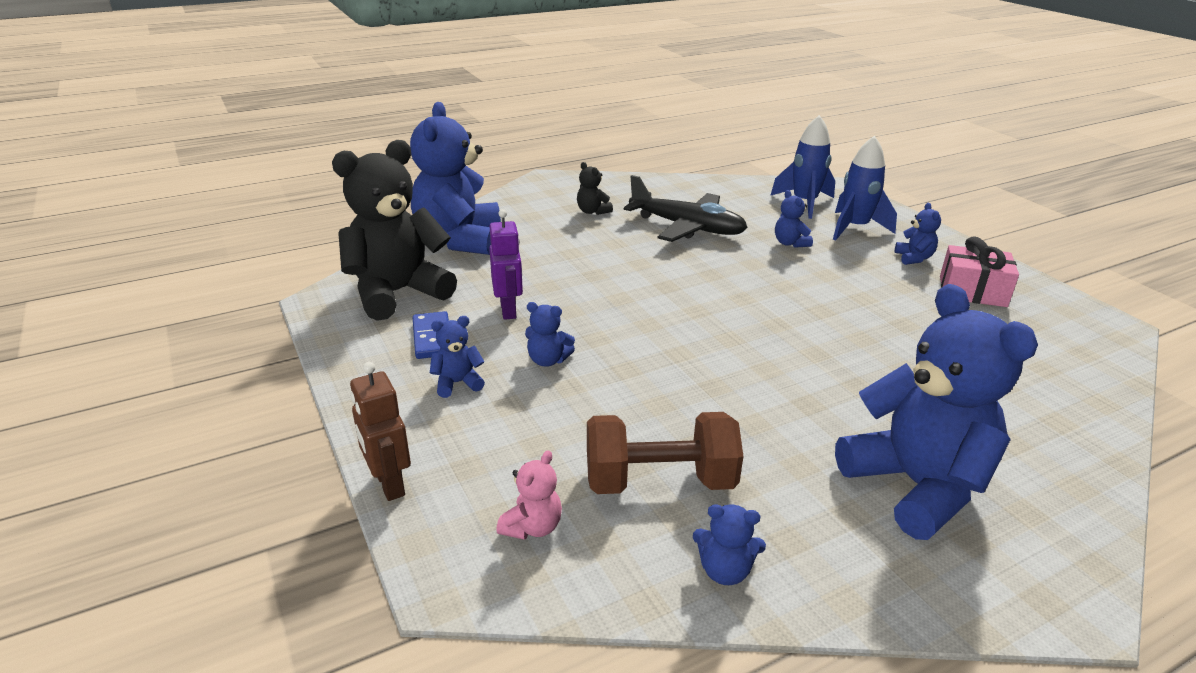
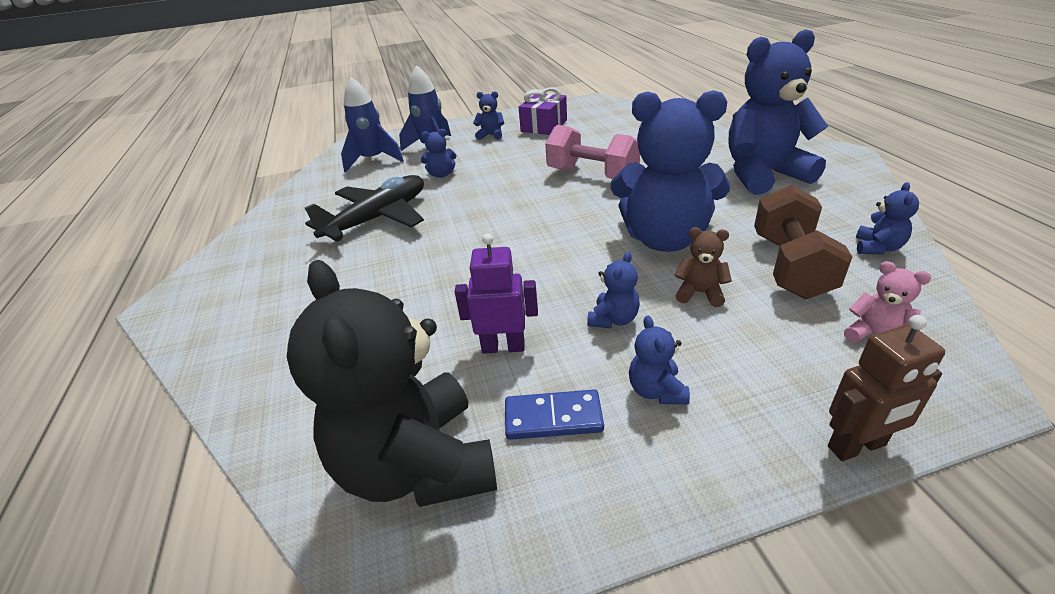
camera: 75 degrees left, 5 degrees up
blue teddy bear [410,102,501,255] -> blue teddy bear moved to [611,90,730,252]
black teddy bear [577,162,613,215] -> none
pink gift [940,236,1019,307] -> purple gift [519,87,567,135]
none -> pink dumbbell [545,125,640,179]
none -> brown teddy bear [674,227,732,307]

